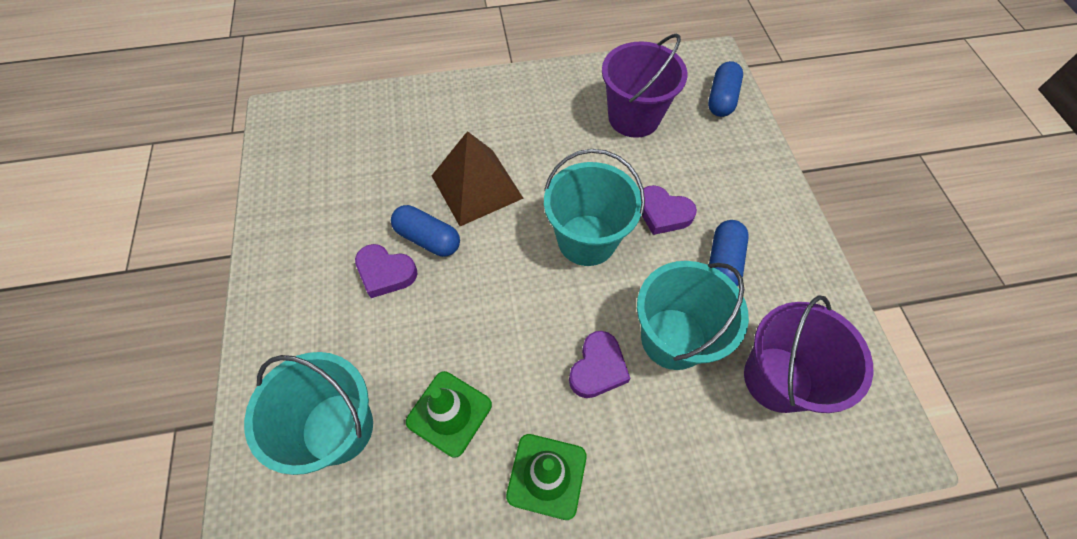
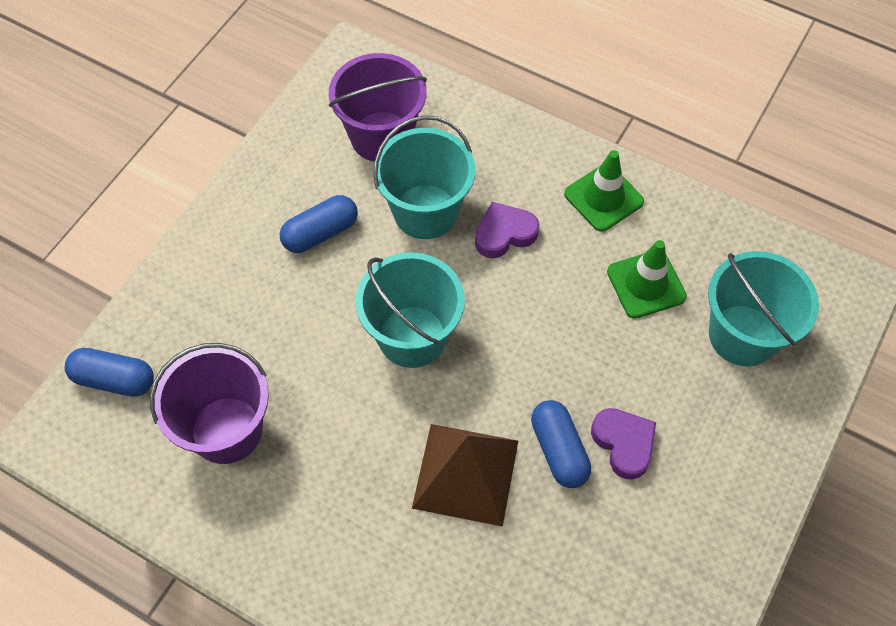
camera: 140 degrees left, 0 degrees up
purple heart [642,185,697,235] -> none
blue capsule [708,61,743,117] -> blue capsule turned 45 degrees clockwise [65,348,154,397]

